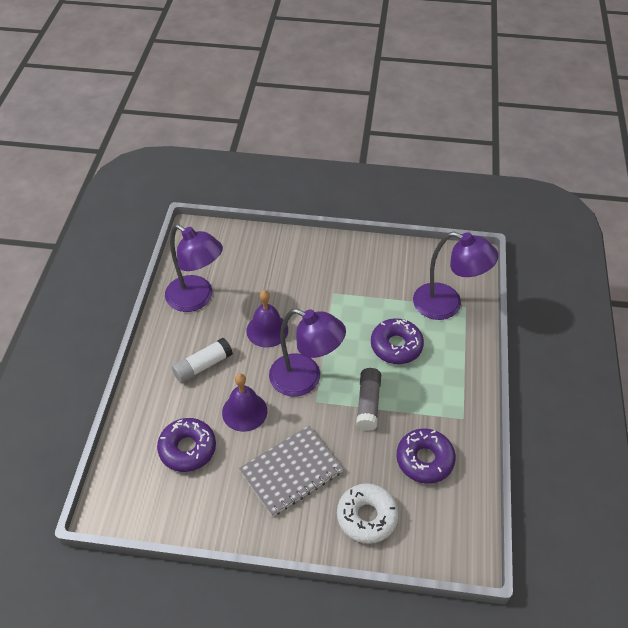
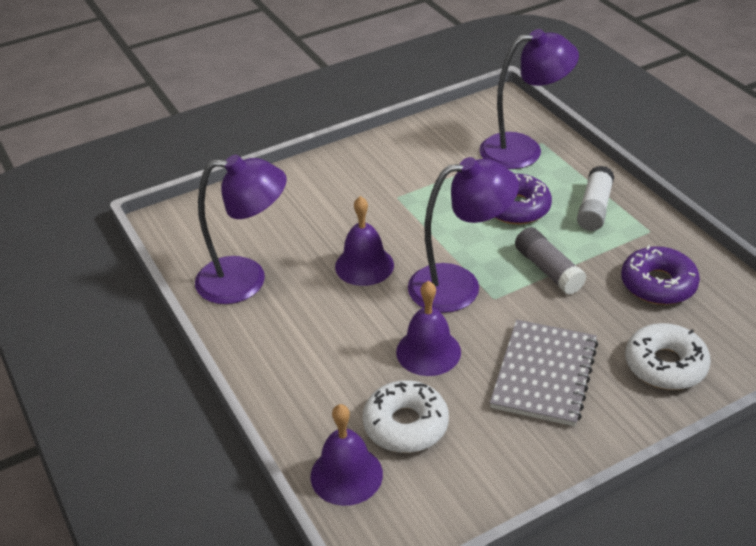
camera: 35 degrees left, 10 degrees down
purple donut [157,418,216,472] -> white donut [363,380,449,453]
white glue stick [172,338,233,383] -> white glue stick moved to [577,165,615,231]
none -> purple bell [311,404,383,506]

